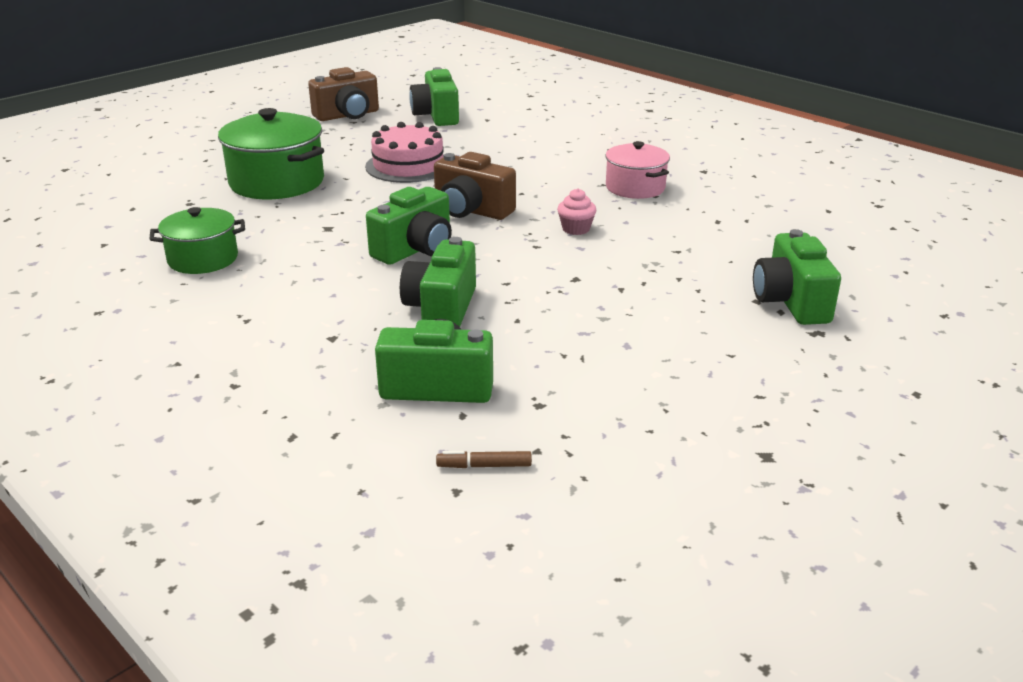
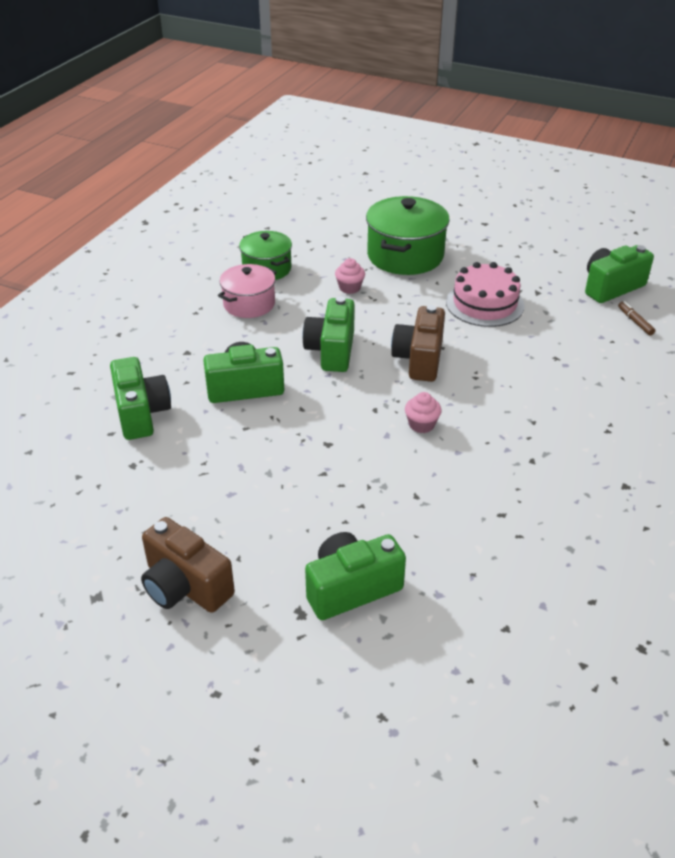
camera: 70 degrees right, 10 degrees up
brown camera [308,67,379,121] -> brown camera moved to [141,517,235,613]
green camera [366,187,452,265] -> green camera turned 75 degrees clockwise [302,297,355,372]
brown marker [436,451,532,468] -> brown marker moved to [618,301,655,335]
pink pot [605,141,670,199] -> pink pot moved to [218,264,277,318]
none -> pink cupcake [335,258,365,294]

